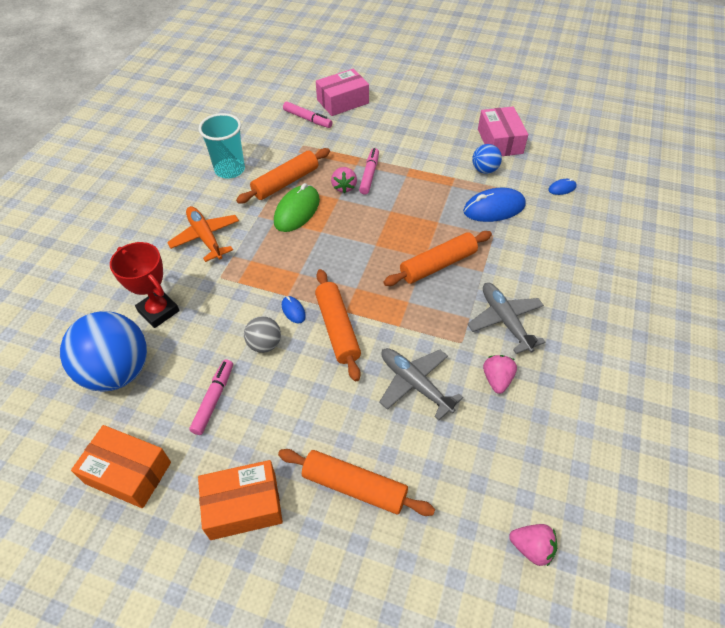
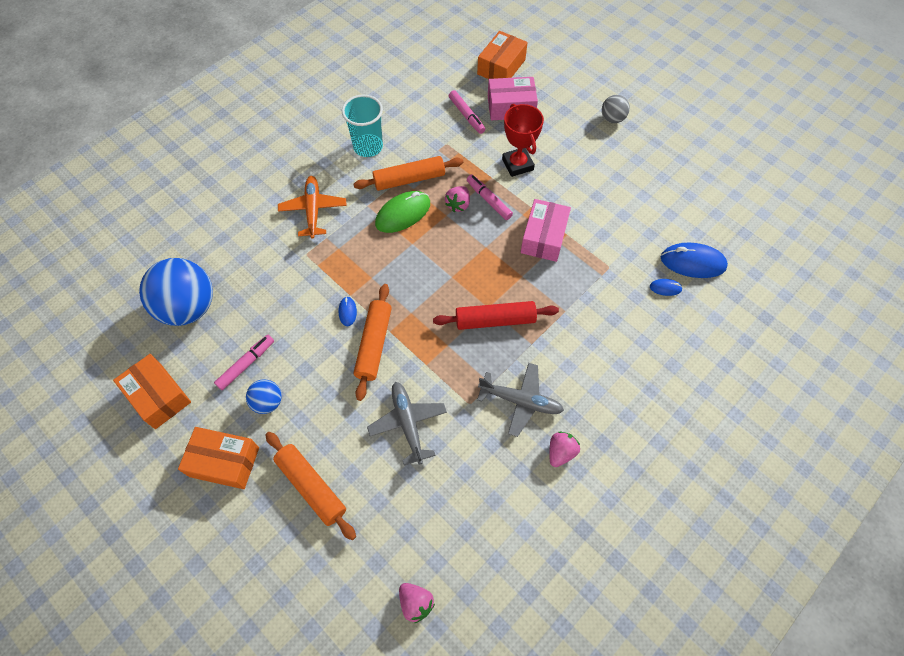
camera: 25 degrees right, 10 degrees up
red trophy [110,242,180,328] -> red trophy moved to [502,104,544,177]
grey ball [244,316,281,353] -> grey ball moved to [602,95,630,123]
pink marker [359,148,379,195] -> pink marker turned 75 degrees counterclockwise [467,174,513,220]
orange rolling pin [383,231,492,286] -> red rolling pin [433,301,559,330]
blue mouse [463,188,526,222] -> blue mouse moved to [661,243,728,278]
grey plane [468,283,545,354] -> grey plane turned 105 degrees clockwise [477,363,564,437]
blue ball [472,144,502,174] -> blue ball moved to [246,379,282,414]
pink box [478,107,528,156] -> pink box moved to [521,199,571,262]
pink strawberry [483,355,517,394] -> pink strawberry moved to [549,432,580,467]
none -> orange box [477,31,528,79]

